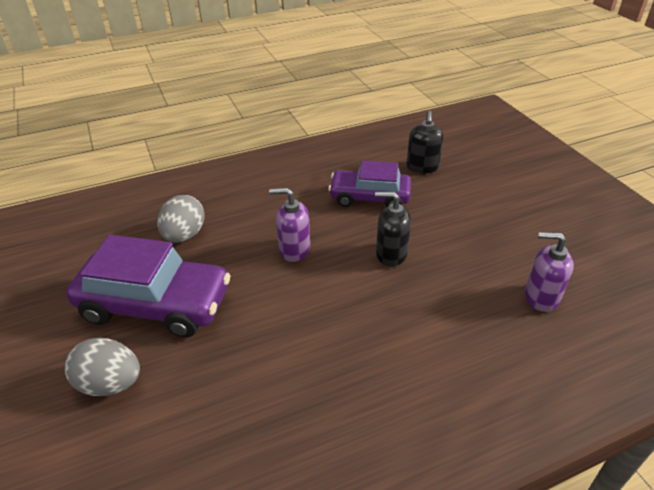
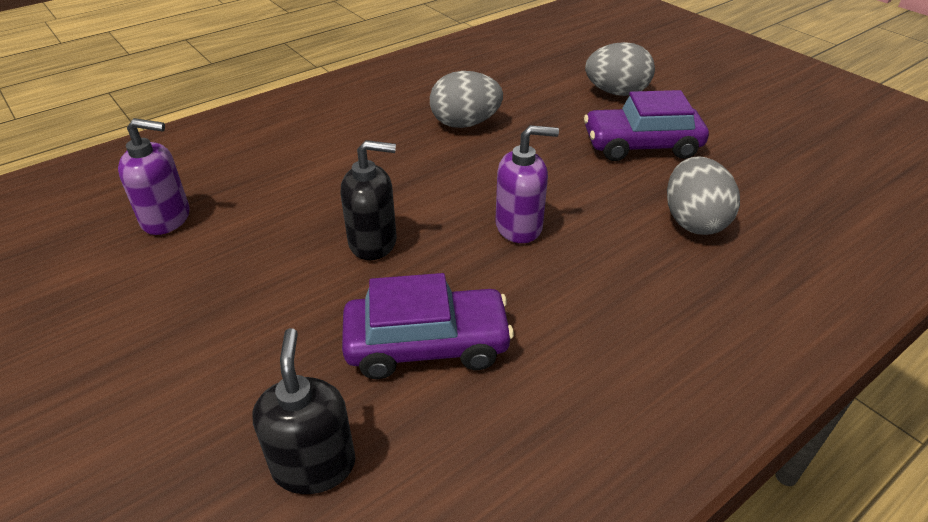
camera: 165 degrees right, 0 degrees up
purple car [66,235,231,338] -> purple car [584,90,709,161], size x0.66
none -> grey egg [430,71,503,128]

